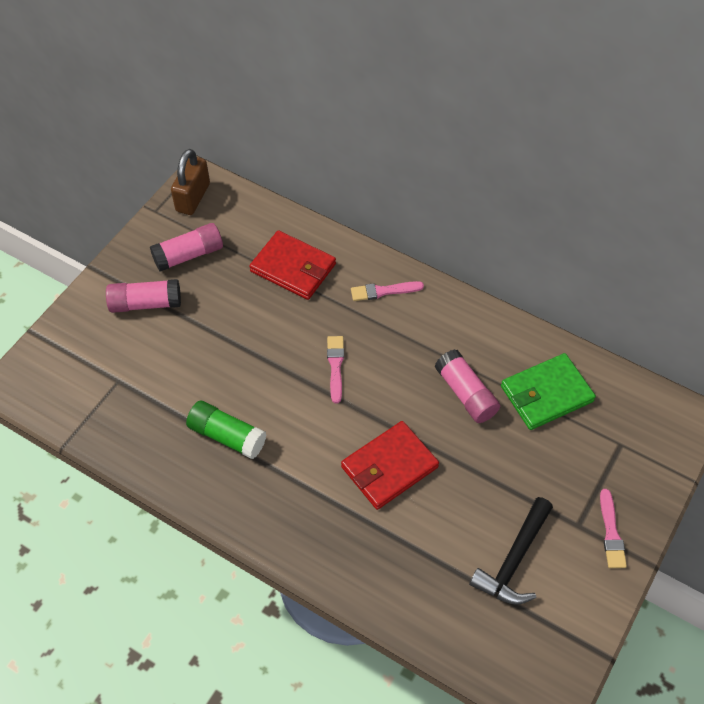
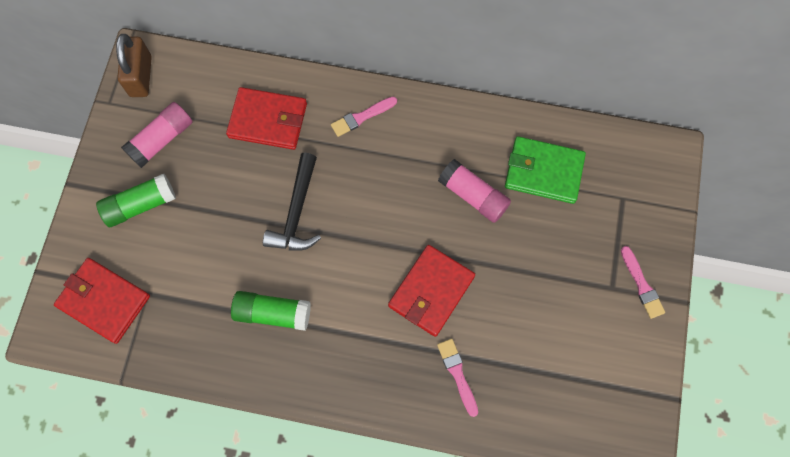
camera: 20 degrees left, 15 degrees up
pink glue stick [106,279,181,313] -> green glue stick [96,174,176,227]
pink brush [327,336,344,403] -> pink brush moved to [437,339,478,417]
black hammer [469,497,553,605] -> black hammer moved to [263,153,321,251]
green wallet [501,353,596,430] -> green wallet turned 60 degrees clockwise [505,136,586,204]
none -> red wallet [54,258,150,344]

